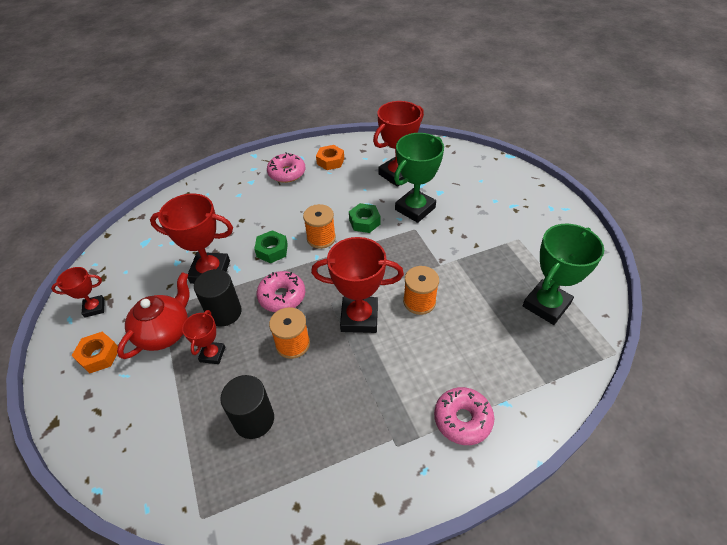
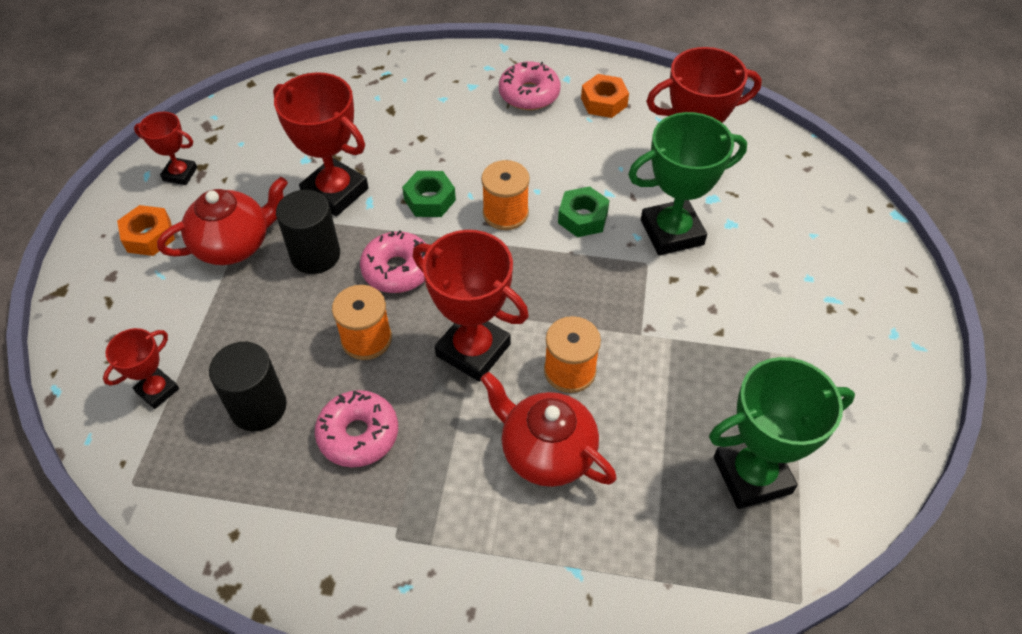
camera: 30 degrees right, 5 degrees up
red trophy [182,310,225,364] -> red trophy moved to [103,328,179,409]
pink donut [434,387,494,445] -> pink donut moved to [315,390,398,467]
none -> red teapot [481,372,617,487]

